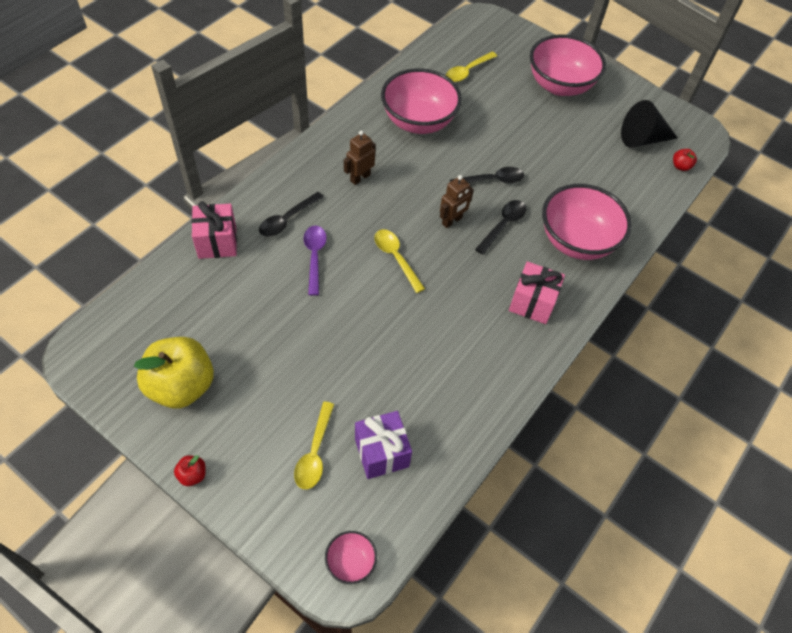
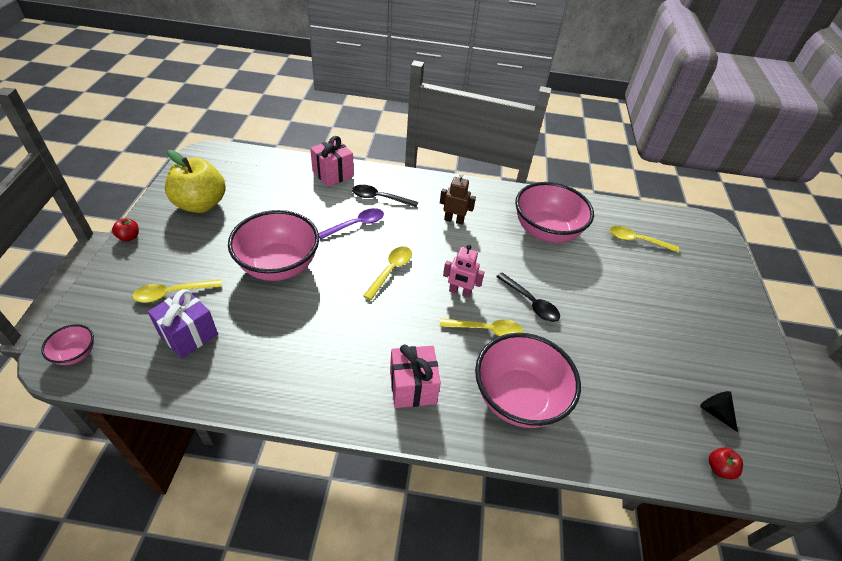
camera: 60 degrees right, 10 degrees down
brown robot [440,175,474,228] -> pink robot [443,245,485,297]
black spoon [475,200,526,255] -> yellow spoon [440,318,523,336]
pink bowl [530,34,606,96] -> pink bowl moved to [228,210,319,281]
black cone [621,100,678,148] -> black cone [700,391,738,432], size x0.54

